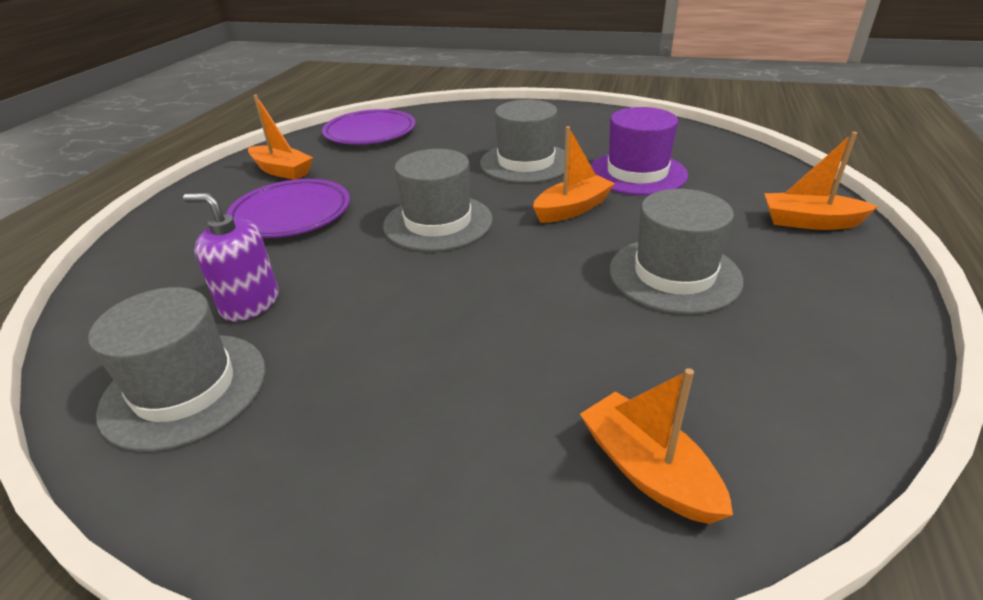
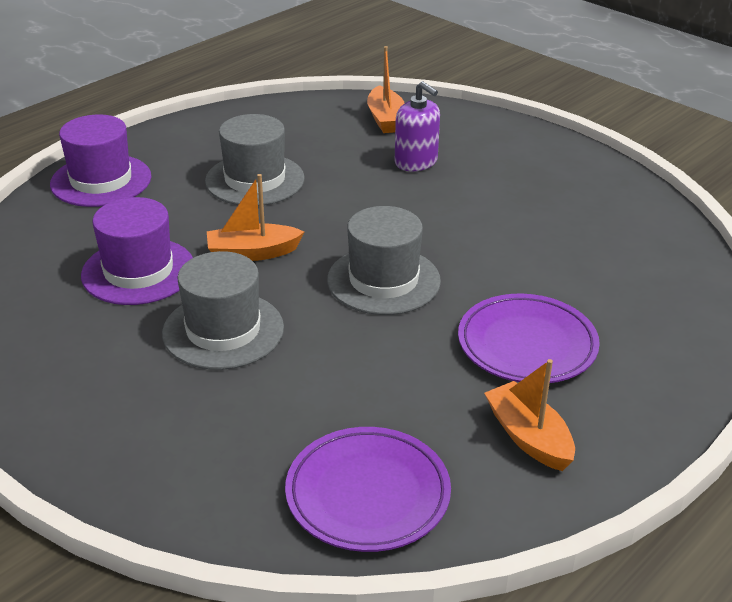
camera: 155 degrees left, 0 degrees up
grey hat [88,287,266,452] -> none
purple soap dispenser [183,193,279,322] -> purple soap dispenser moved to [395,81,440,171]
orange boat [764,132,878,230] -> purple hat [50,115,151,207]

